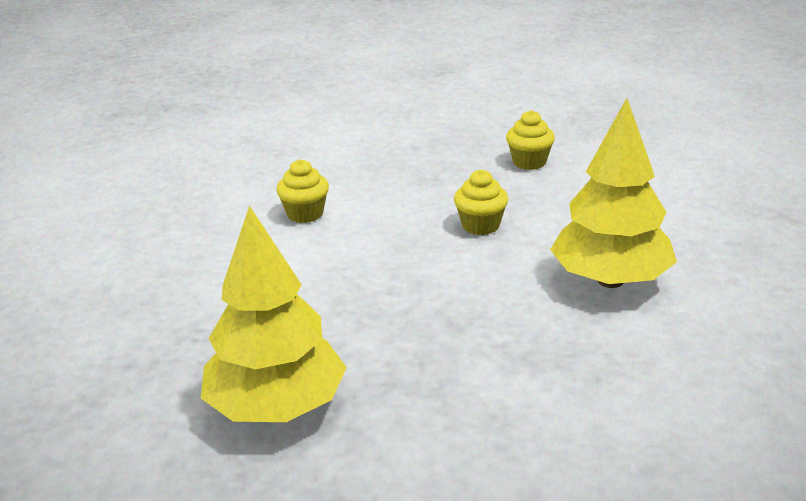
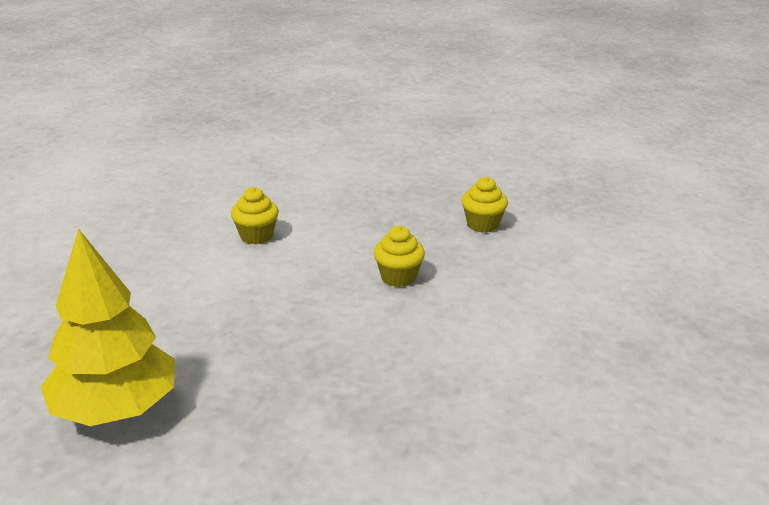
camera: 15 degrees right, 0 degrees up
yellow tree [550,98,677,288] -> none

